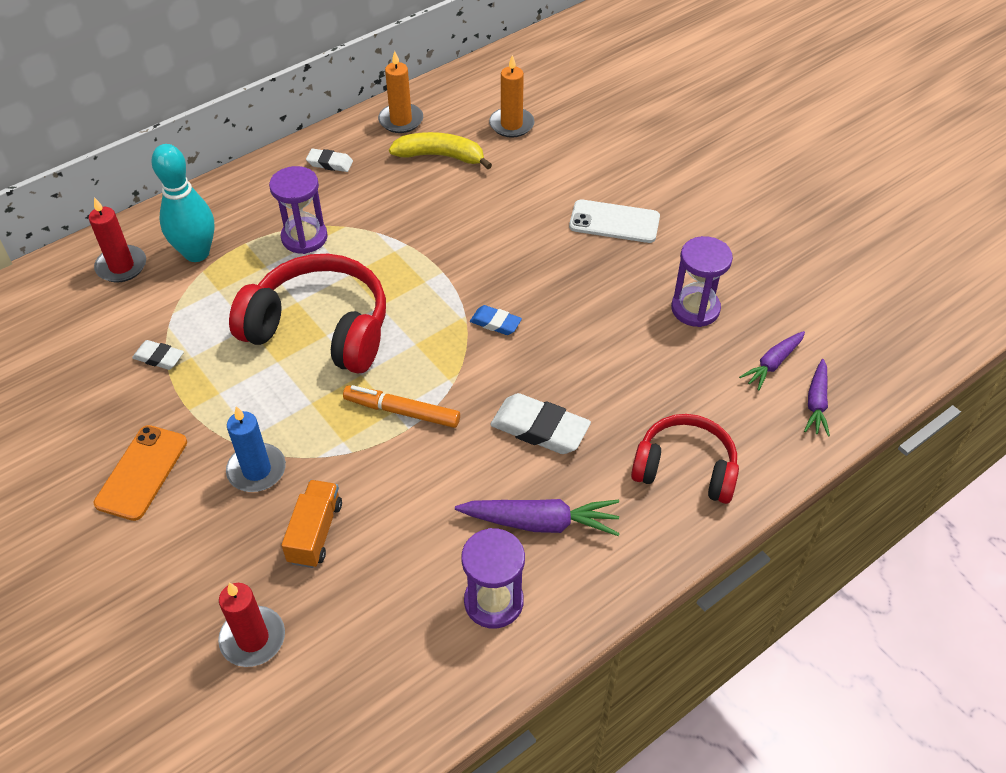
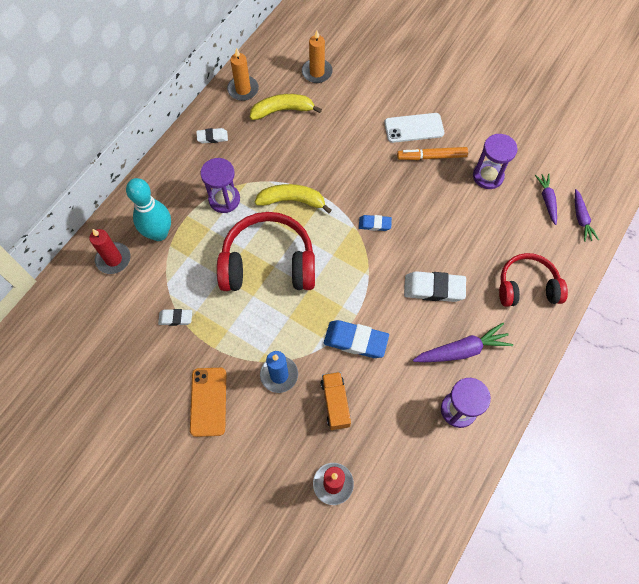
camera: 20 degrees left, 15 degrees up
orange marker [343,385,460,428] -> orange marker moved to [397,147,468,160]
purple carrot [739,331,805,390] -> purple carrot turned 150 degrees clockwise [535,174,557,225]
none -> yellow banana [255,184,332,213]
none -> blue eraser [324,320,389,358]

